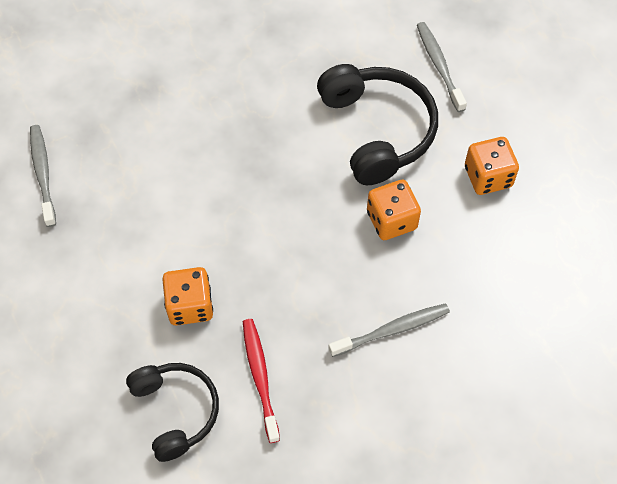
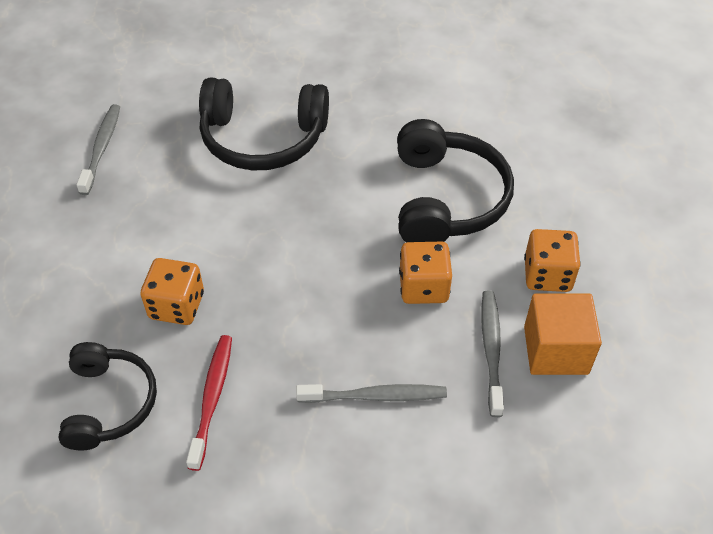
camera: 20 degrees right, 10 degrees down
grey toothbrush [417,22,467,112] -> grey toothbrush moved to [481,290,504,417]
none -> black headphones [199,77,329,171]
none -> orange cube [524,294,602,375]

